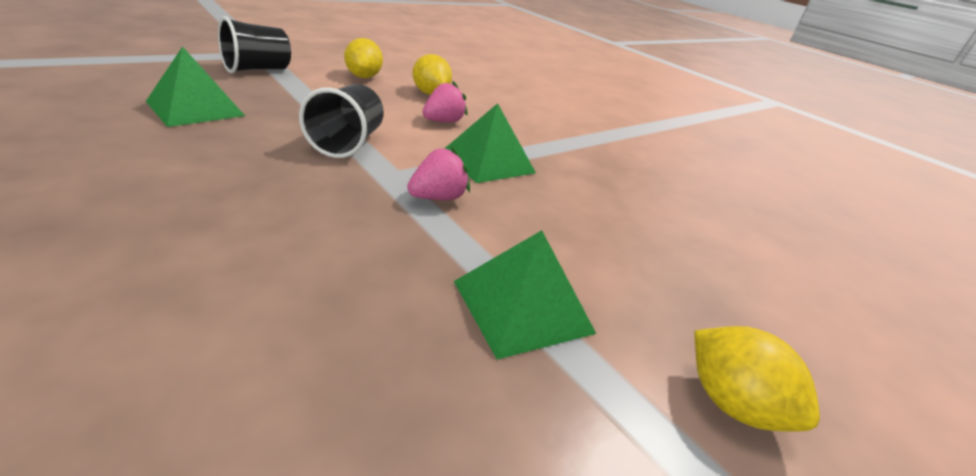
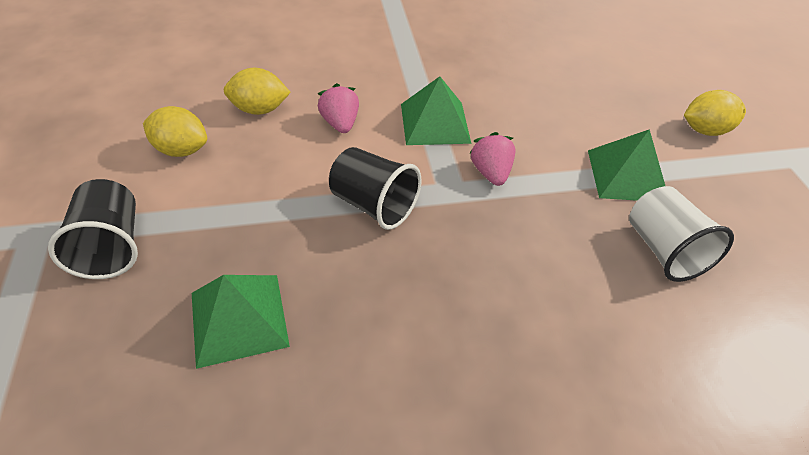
camera: 60 degrees left, 15 degrees up
none -> white cup [629,186,734,282]

